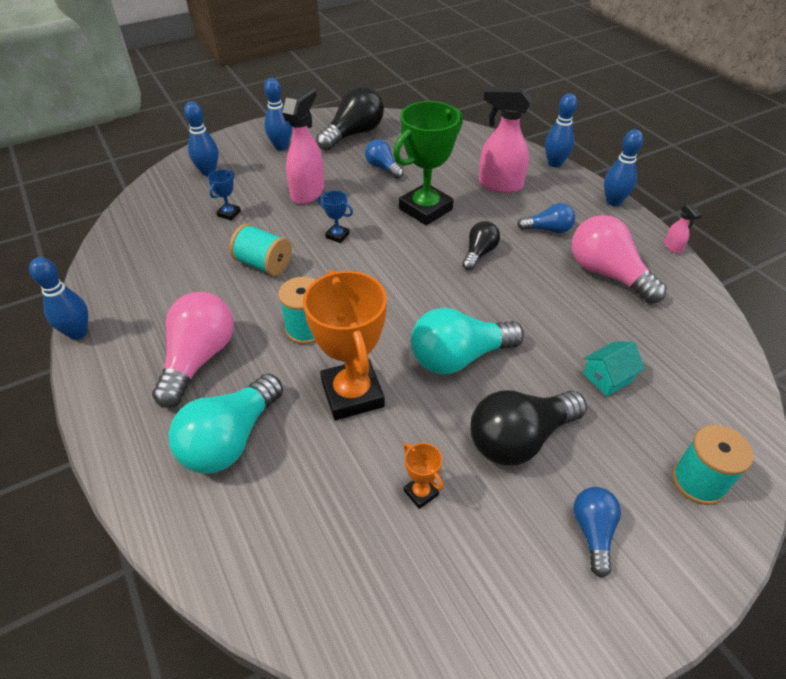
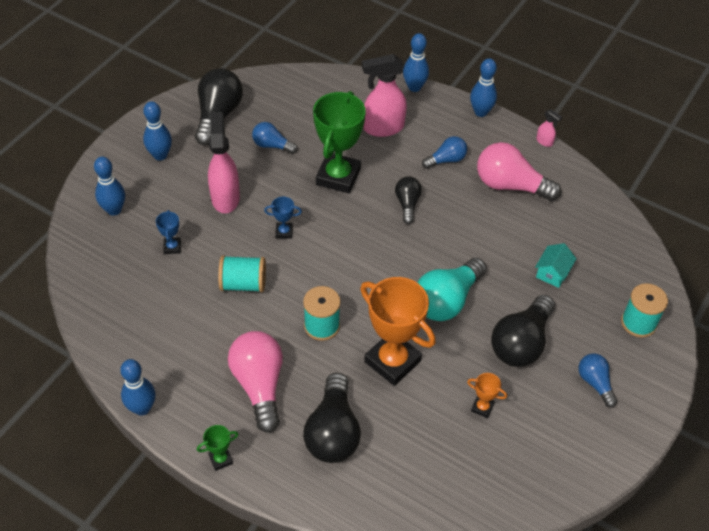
camera: 30 degrees left, 5 degrees up
turquoise light bulb [169,374,283,474] -> black light bulb [303,373,361,463]
none -> green trophy [197,425,238,471]

